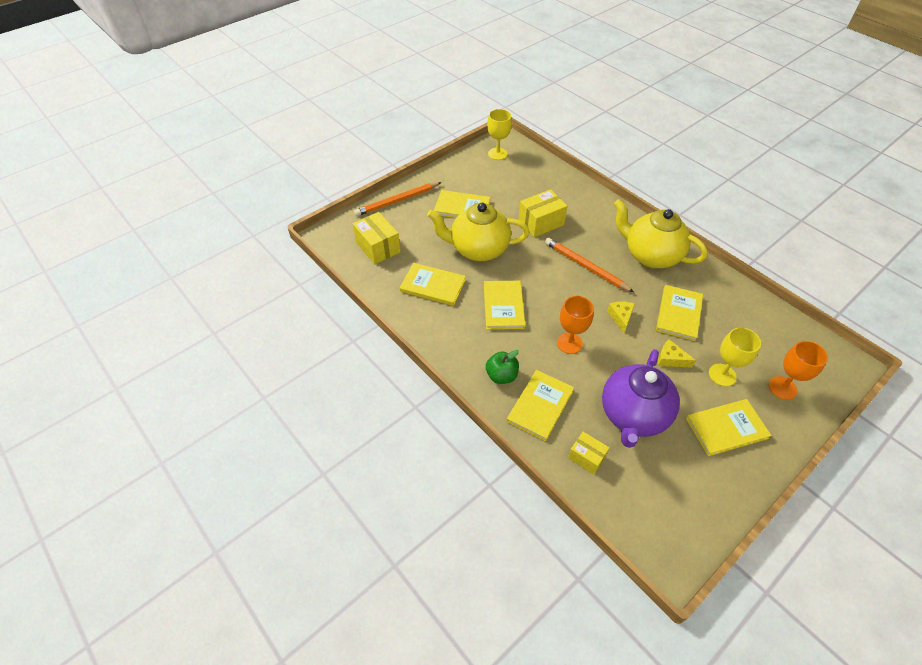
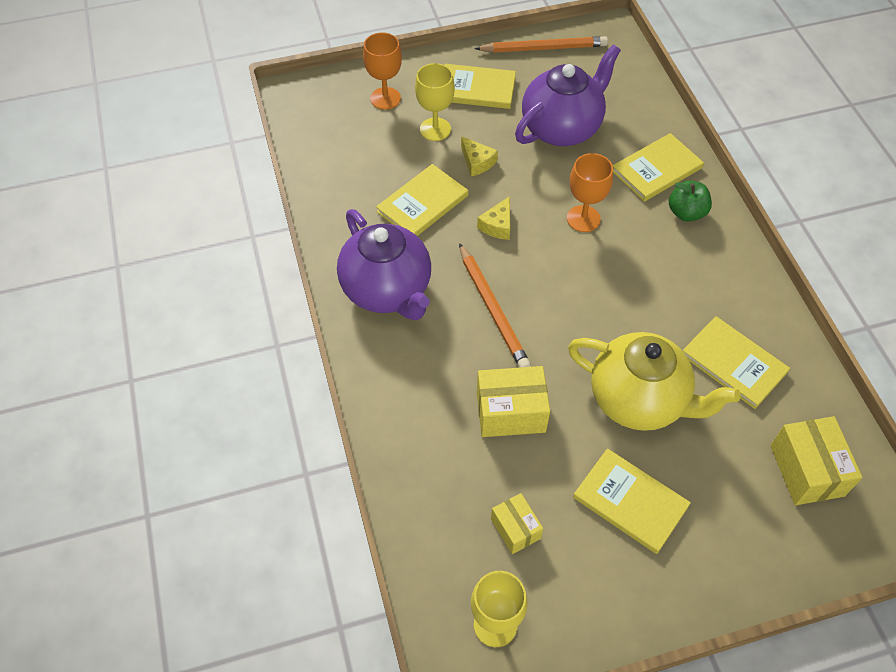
camera: 155 degrees left, 5 degrees up
orange pencil [354,182,442,216] -> orange pencil moved to [474,36,608,53]
yellow book [484,281,525,330] -> none
yellow box [568,432,609,474] -> yellow box moved to [491,493,543,554]
yellow teapot [614,199,708,268] -> purple teapot [337,209,431,320]

